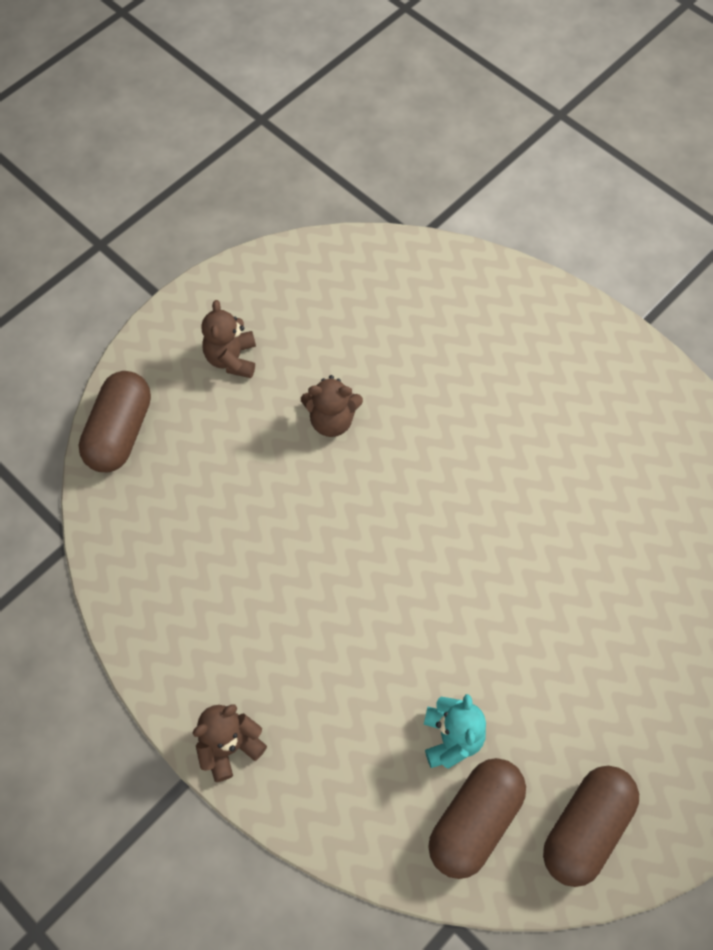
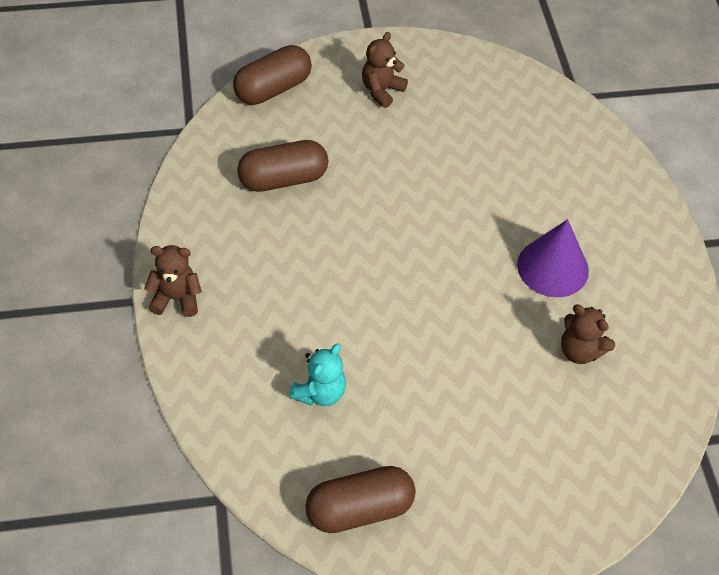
camera: 35 degrees right, 10 degrees down
brown teddy bear [301,375,363,437] -> brown teddy bear moved to [561,304,615,364]
brown capsule [428,758,526,879] -> brown capsule moved to [237,140,328,192]
none -> purple cone [517,219,589,297]

